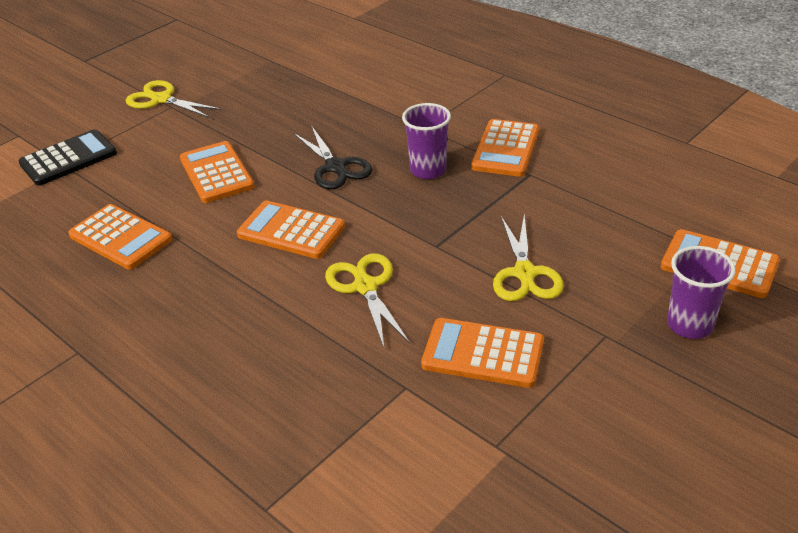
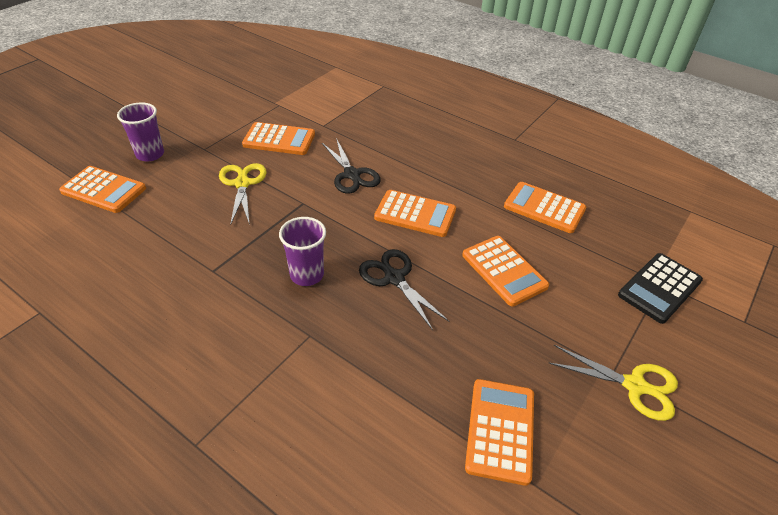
camera: 170 degrees right, 5 degrees up
yellow scissors [325,253,410,347] -> black scissors [322,138,381,194]
orange calculator [471,119,539,177] -> orange calculator moved to [465,379,534,486]

